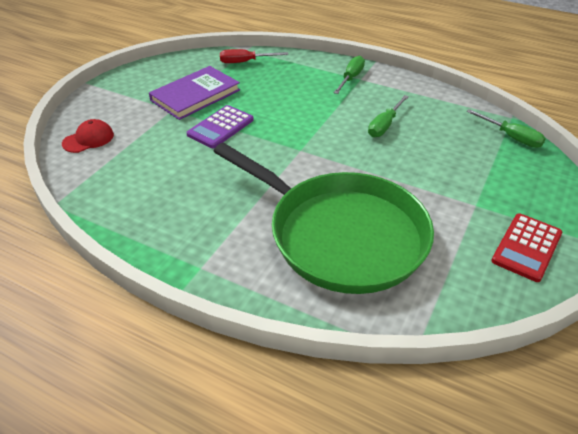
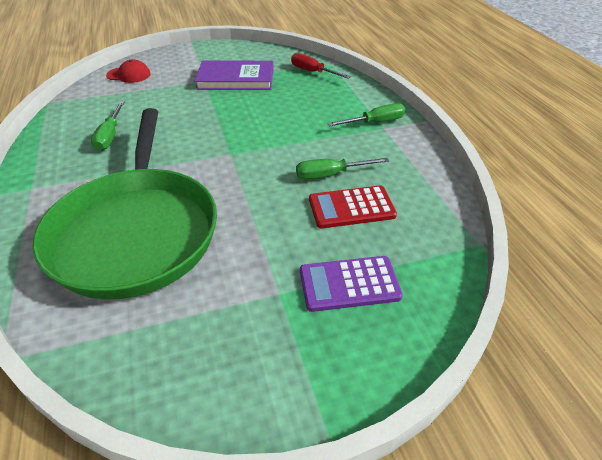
camera: 45 degrees right, 0 degrees up
purple calculator [186,105,254,148] -> purple calculator moved to [300,256,403,312]
green screwdriver [466,109,545,148] -> green screwdriver moved to [91,102,124,151]
red calculator [491,213,562,282] -> red calculator moved to [309,185,397,229]

